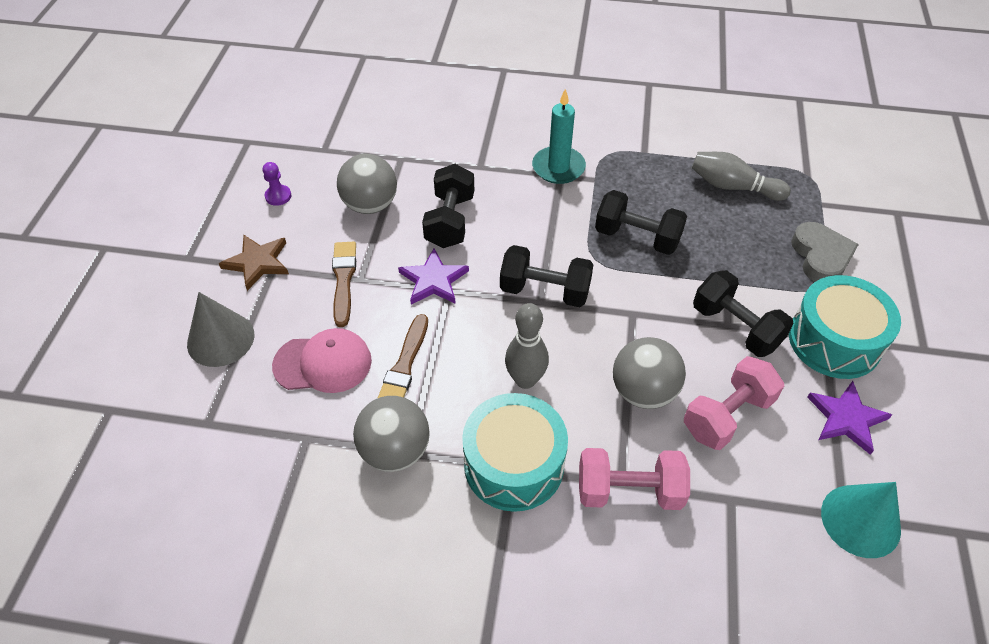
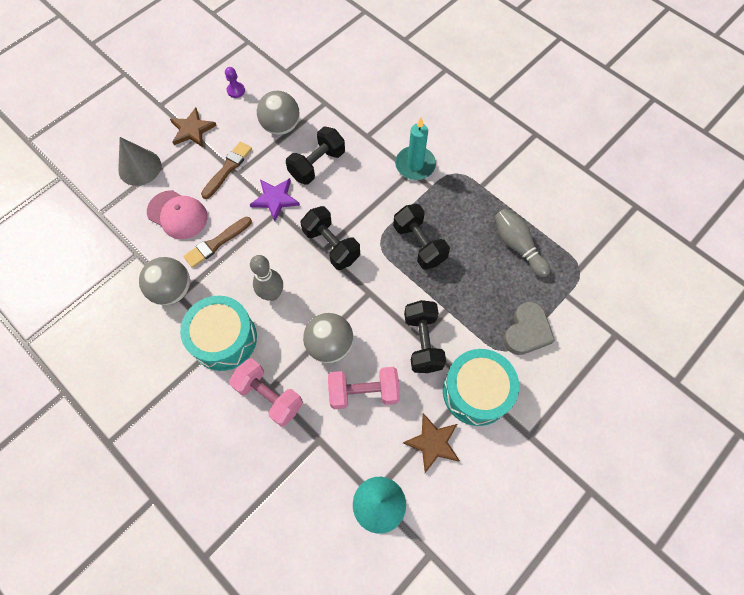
camera: 35 degrees right, 15 degrees up
purple star [807,381,892,455] -> brown star [403,413,460,473]

